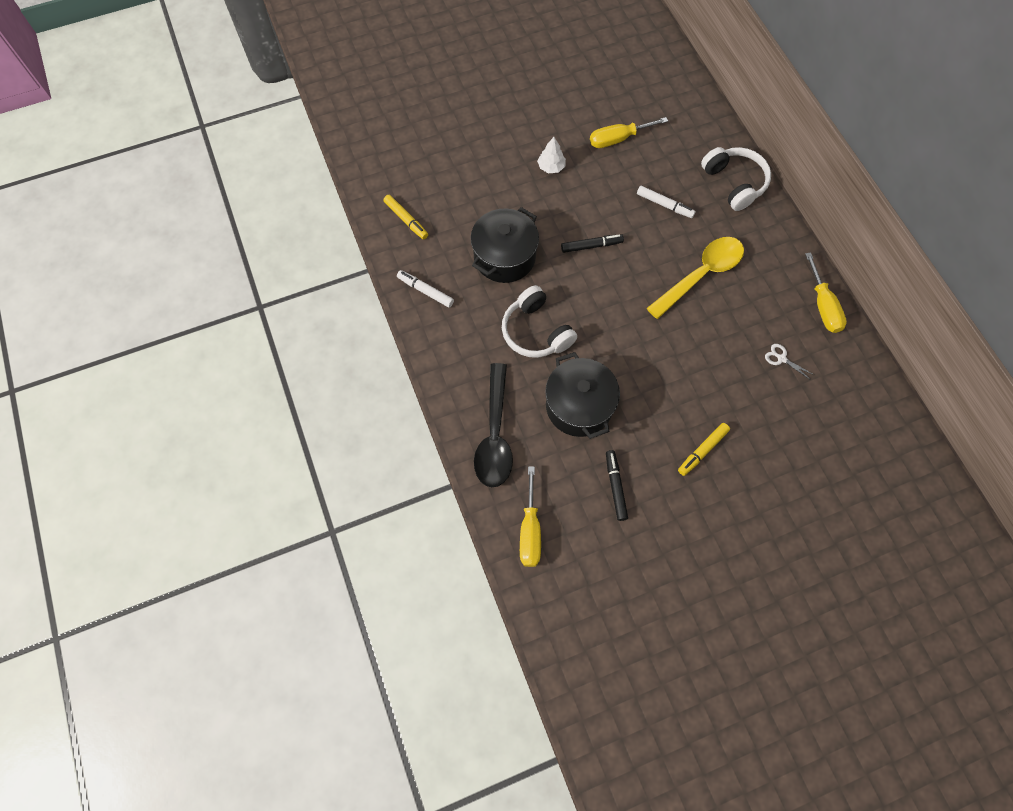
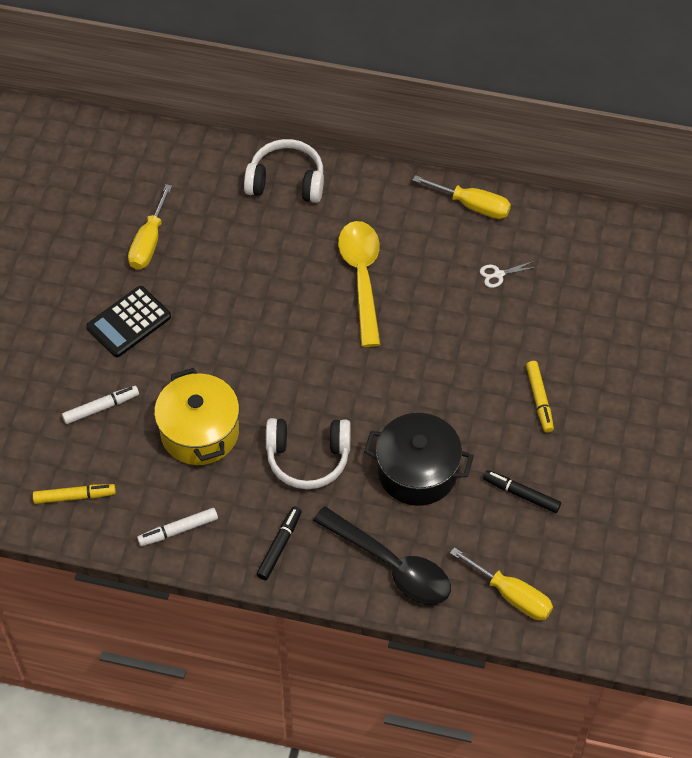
camera: 55 degrees left, 10 degrees down
black pot [471,207,539,283] -> yellow pot [154,368,239,465]
white tree [537,137,566,173] -> black calculator [86,286,171,357]
black marker [561,234,624,253] -> black marker moved to [256,507,302,580]
white marker [637,186,696,218] -> white marker moved to [62,386,139,424]

